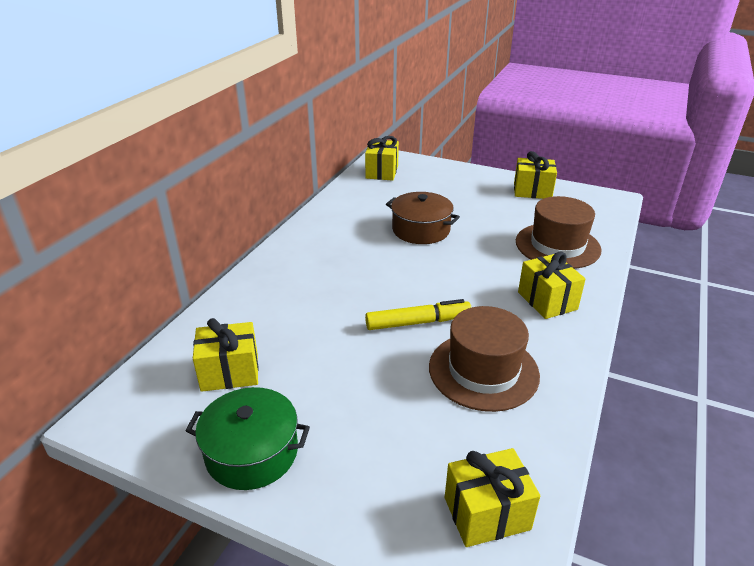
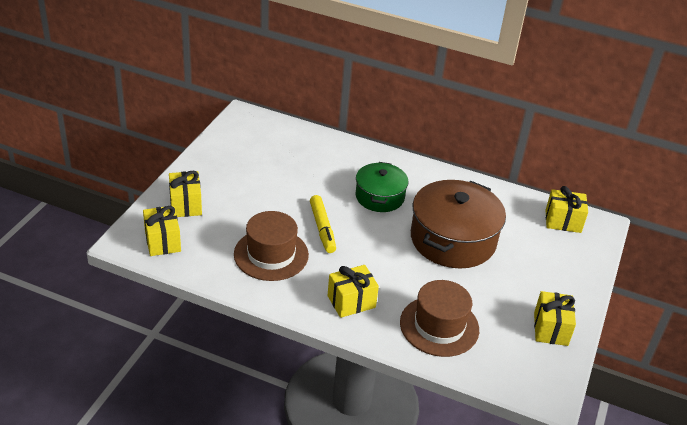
camera: 85 degrees right, 5 degrees up
green pot [185,387,310,490] -> green pot moved to [356,162,408,212]
yellow gift [193,318,259,392] -> yellow gift moved to [169,171,202,217]
brown pot [386,192,460,244] -> brown pot [411,180,506,268], size x1.67

